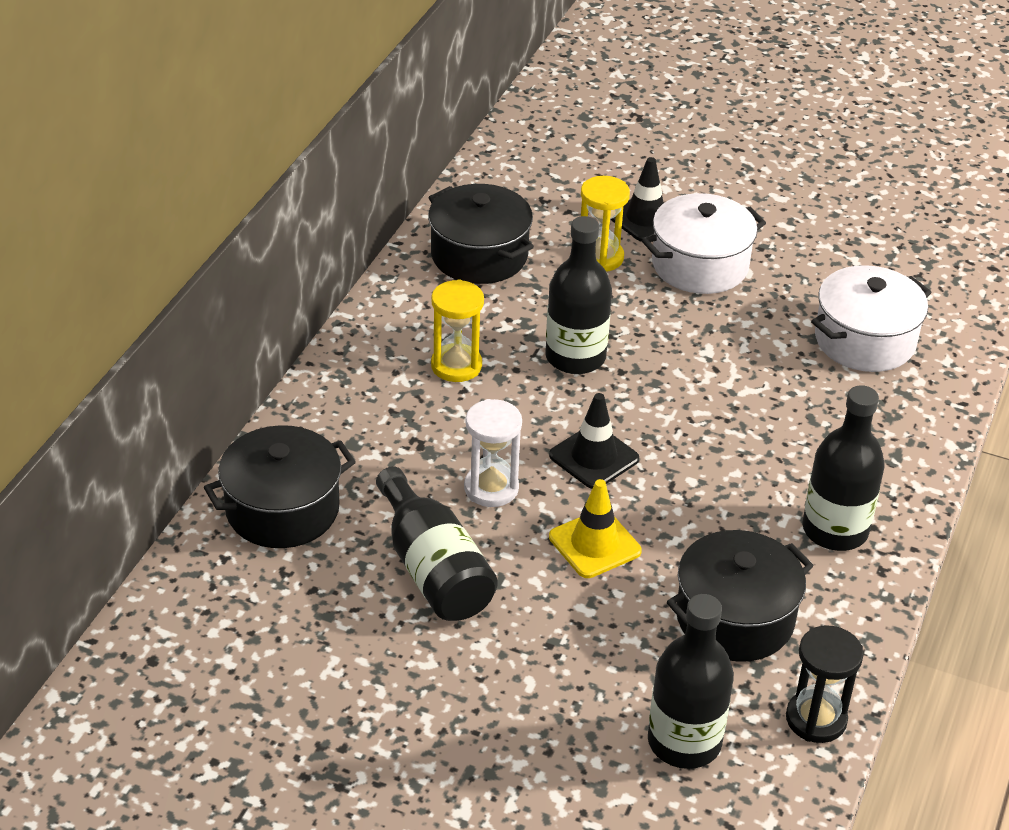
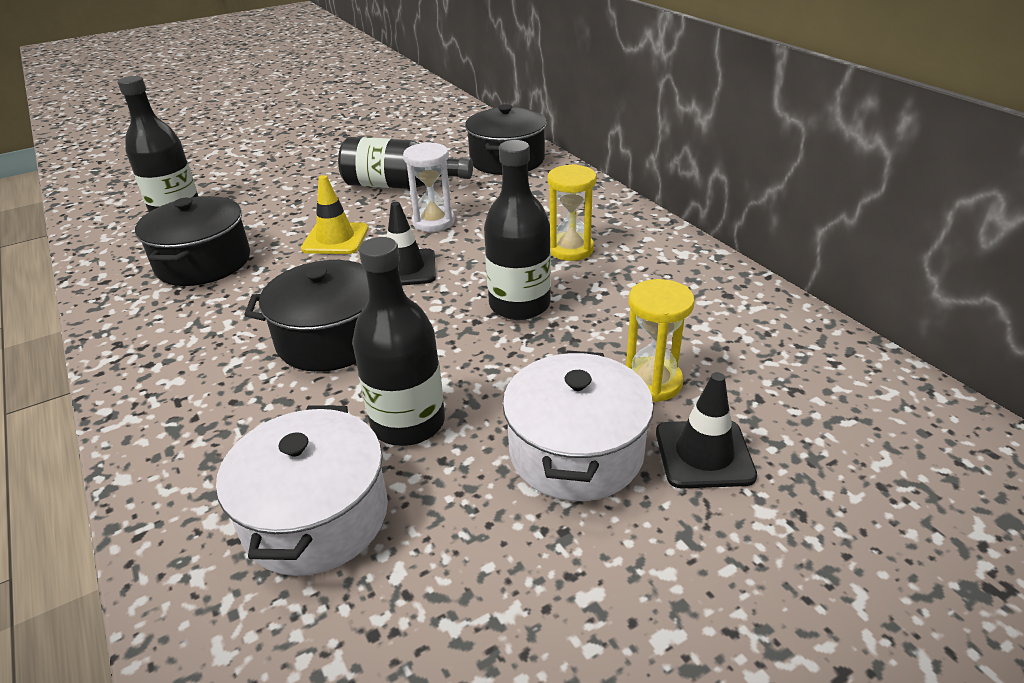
camera: 130 degrees right, 5 degrees down
black pot [428,184,534,284] -> black pot moved to [245,260,369,372]
black hourglass [786,625,864,743] -> none
black bottle [802,385,885,551] -> black bottle moved to [352,237,445,446]

